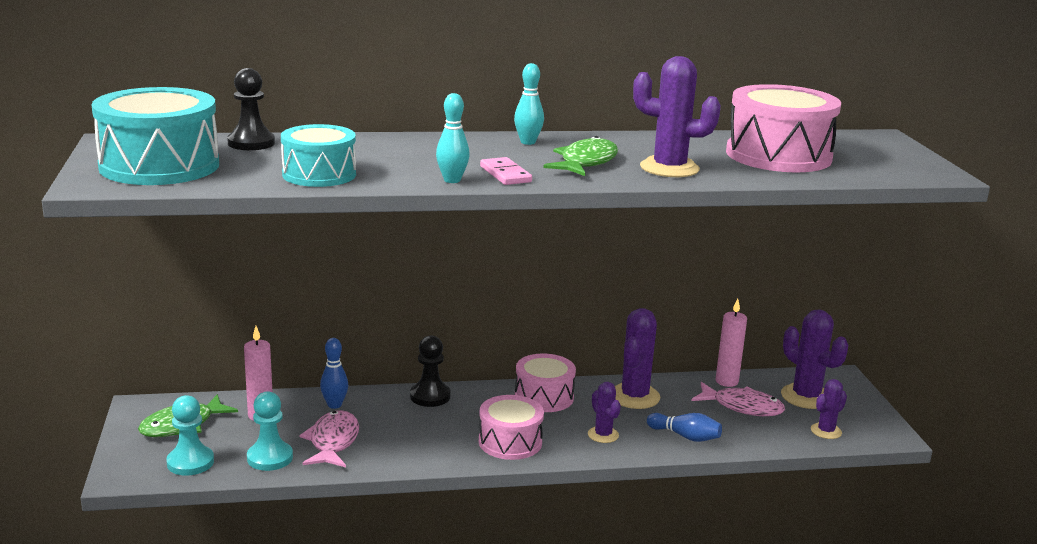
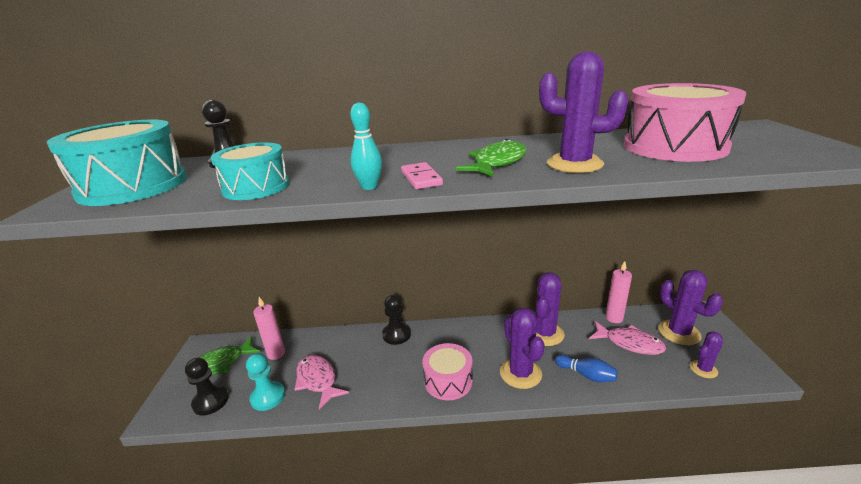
camera: 10 degrees right, 5 degrees up
turquoise pawn [166,395,214,476] -> black pawn [185,358,229,416]
pink fish [299,410,359,468] -> pink fish turned 45 degrees counterclockwise [294,355,349,409]
blue bowling pin [320,338,348,409] -> none
turquoise bowling pin [514,63,544,145] -> none
pink drum [515,354,576,412] -> none
purple cactus [588,382,621,443] -> purple cactus [500,308,545,389], size x1.72

